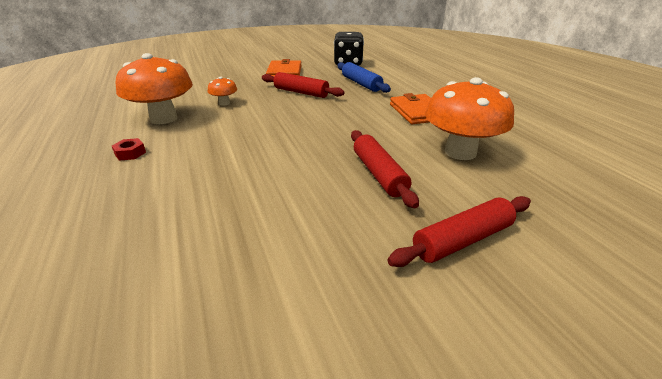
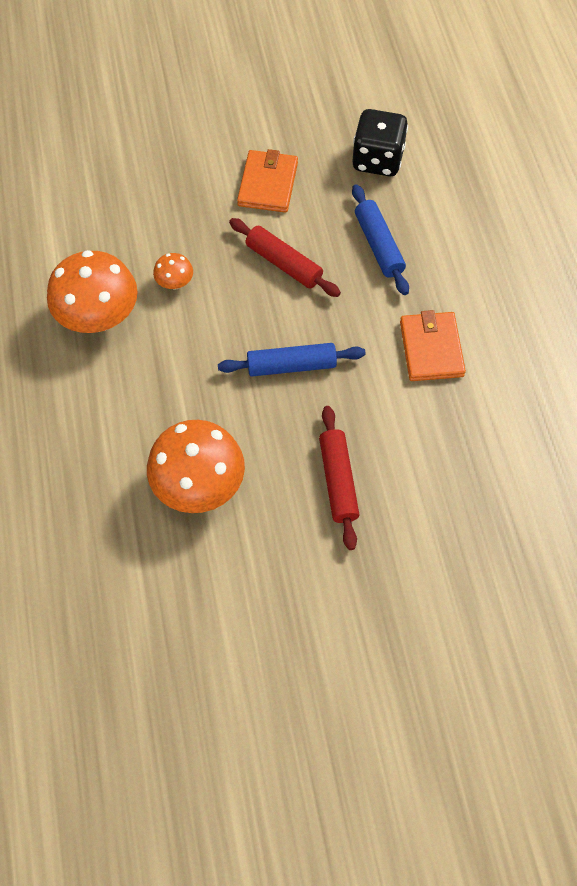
camera: 10 degrees right, 30 degrees up
red nut [112,138,146,161] -> none
red rolling pin [387,196,531,267] -> none
orange mushroom [425,77,514,160] -> orange mushroom moved to [147,420,245,513]
none -> blue rolling pin [218,343,365,377]

